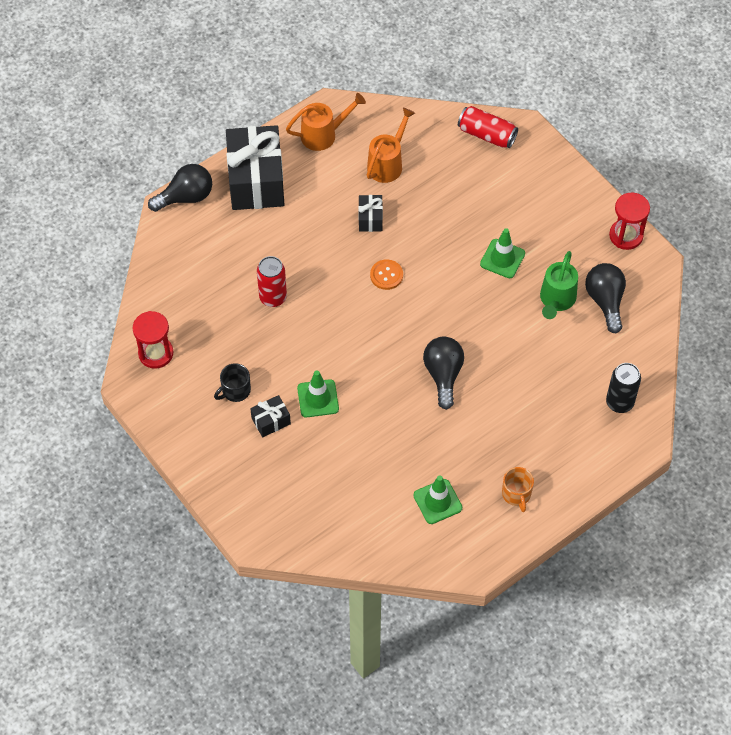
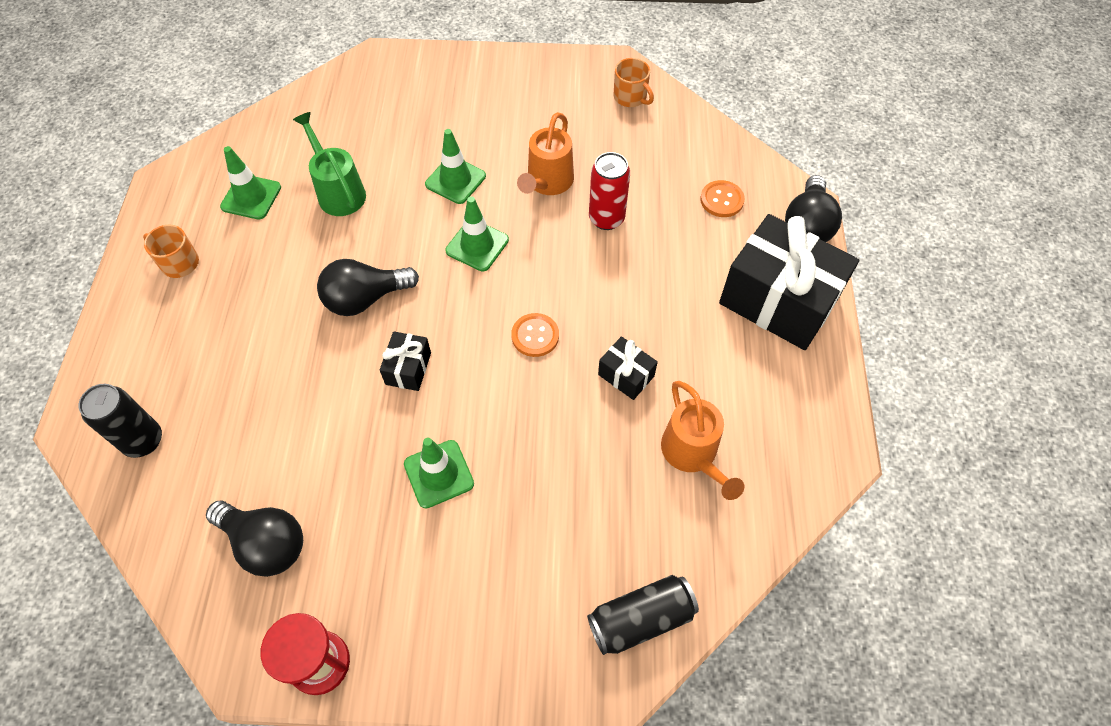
camera: 130 degrees right, 0 degrees up
red hourglass [132,311,173,369] -> orange mug [613,58,654,107]
black mug [214,363,251,402] -> none
black gift [250,395,291,437] -> black gift moved to [380,331,431,391]
orange watering can [286,93,366,151] -> orange watering can moved to [517,112,574,195]
black light bulb [423,337,464,410] -> black light bulb turned 120 degrees clockwise [317,259,419,316]
red can [458,106,518,148] -> black can [587,575,699,655]
green watering can [540,251,578,319] -> green watering can moved to [293,112,366,216]
none -> green traffic cone [445,196,509,271]
none -> orange button [700,180,745,217]

